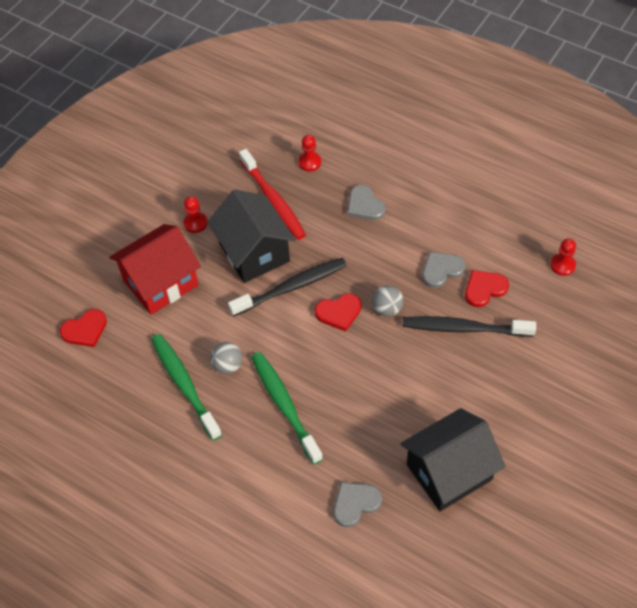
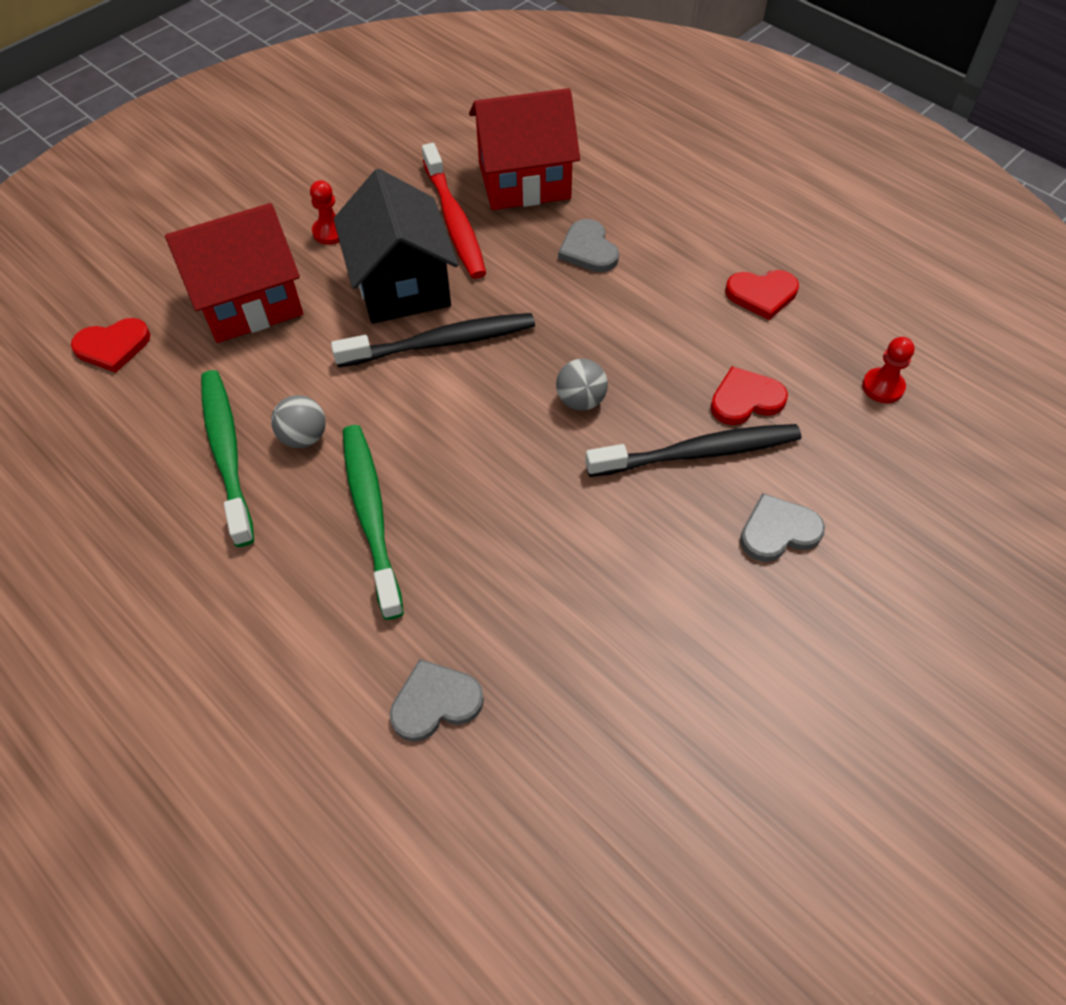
camera: 10 degrees right, 0 degrees up
red pawn [298,135,321,171] -> red house [469,88,580,210]
red heart [315,293,361,331] -> red heart moved to [726,270,799,320]
black house [400,408,506,511] -> none
black toothbrush [403,316,536,337] -> black toothbrush turned 150 degrees clockwise [585,424,802,477]
grey heart [422,252,466,288] -> grey heart moved to [740,493,825,562]

